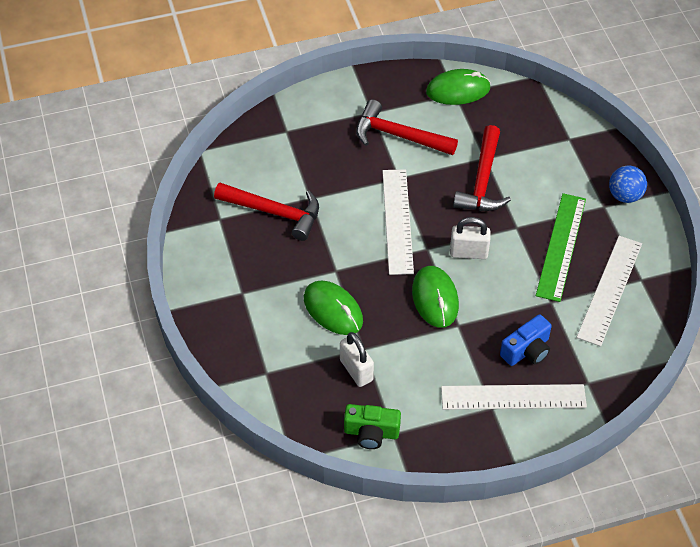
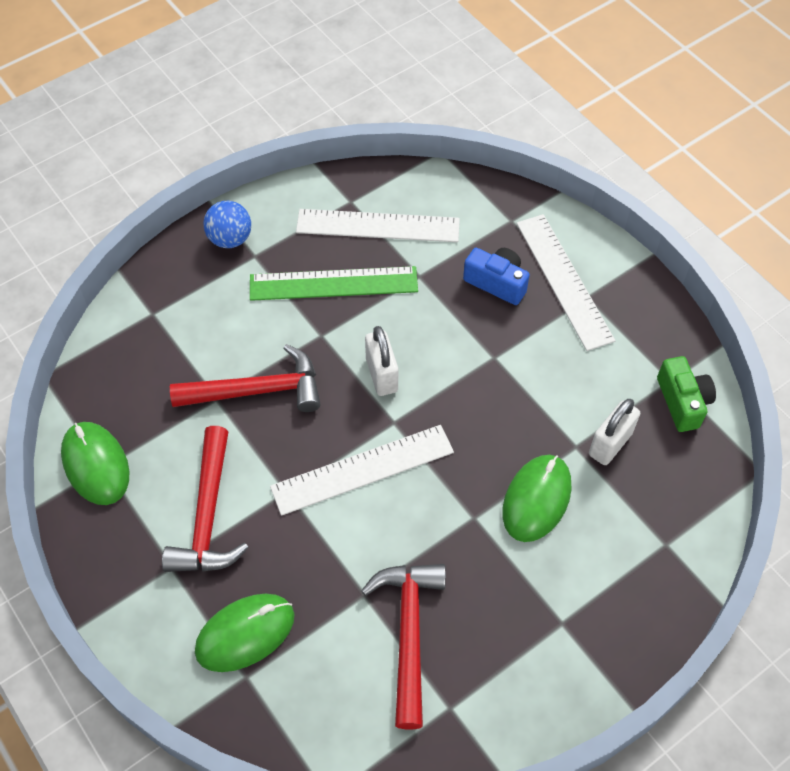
camera: 110 degrees left, 5 degrees up
green mouse [412,266,459,328] -> green mouse moved to [195,594,294,672]

